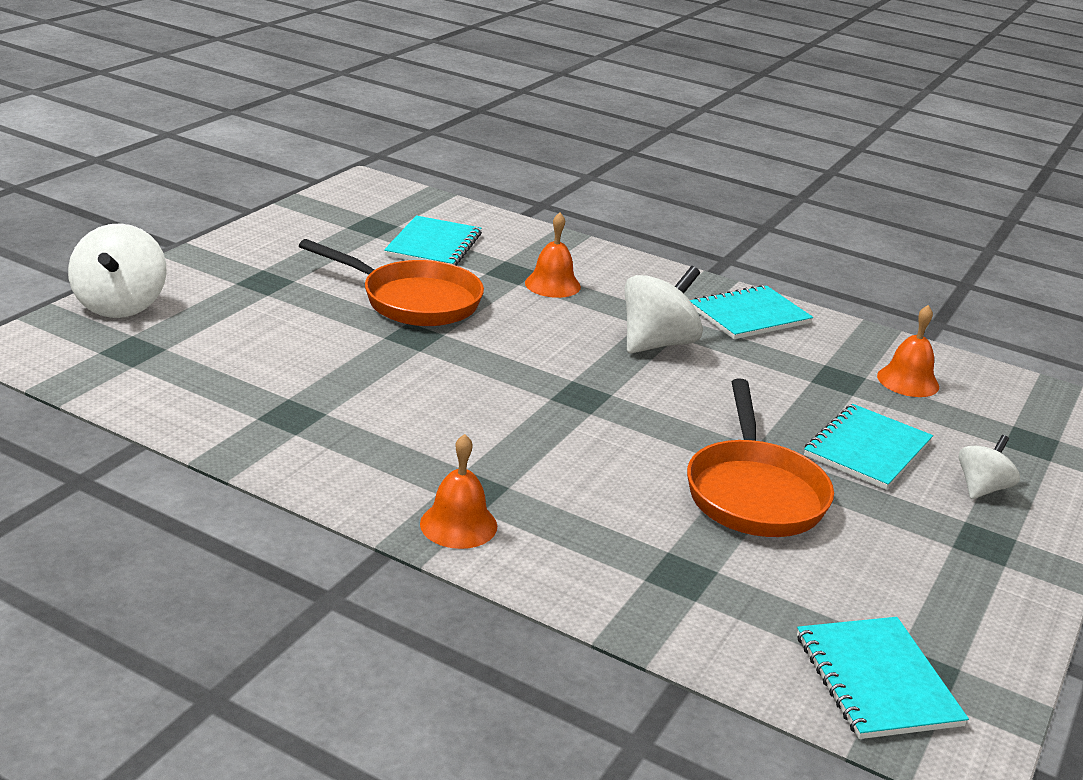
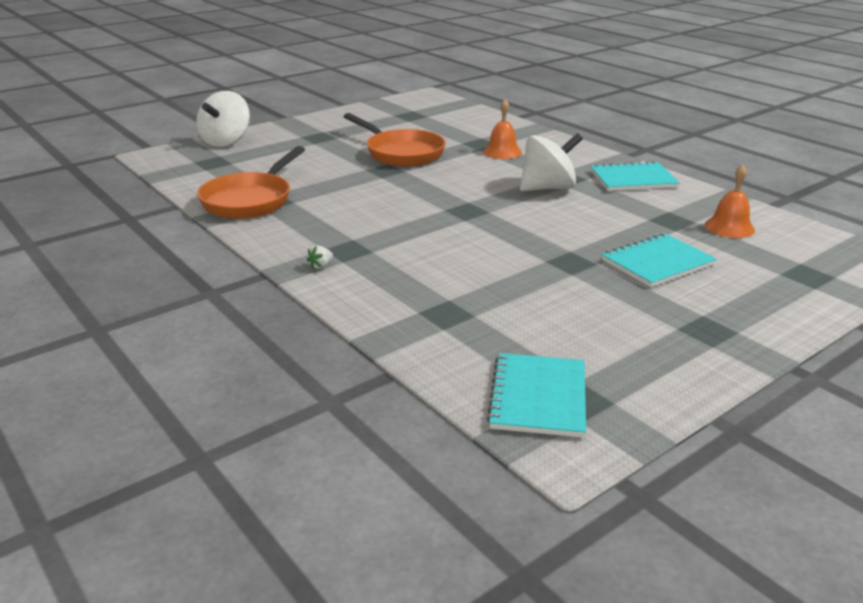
camera: 25 degrees right, 0 degrees up
turquoise notebook [384,215,482,266] -> none
orange bell [420,434,497,549] -> white strawberry [307,245,333,269]
orange pan [687,378,834,537] -> orange pan moved to [197,146,305,219]
white spinning top [959,435,1020,499] -> none

